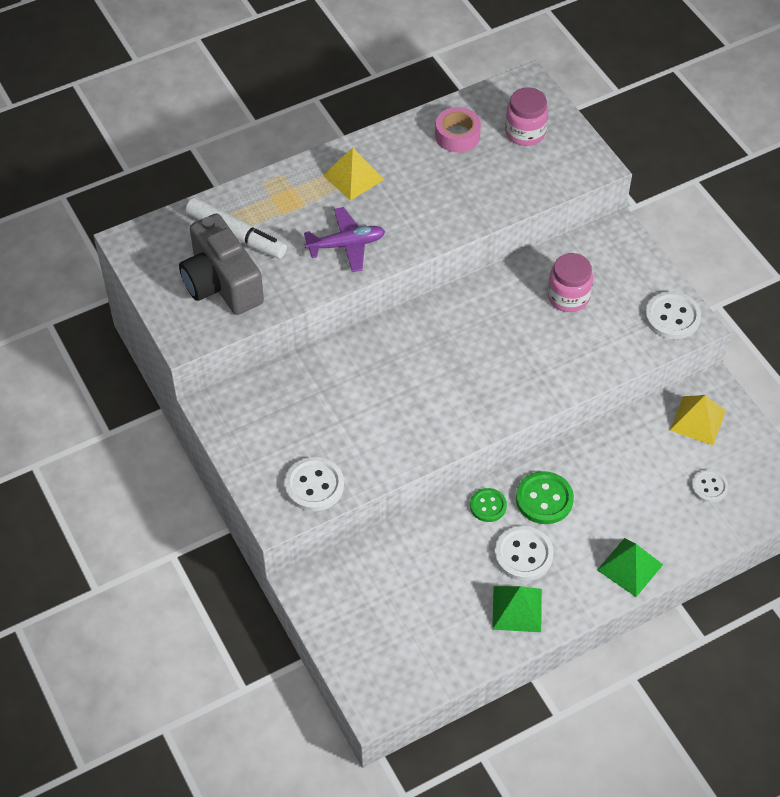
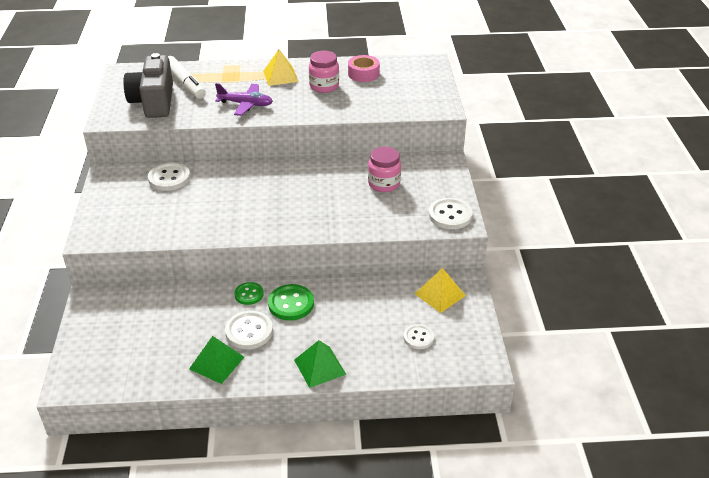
camera: 25 degrees right, 15 degrees down
white button [285,457,344,511] -> white button moved to [148,162,190,191]
pink jar [505,87,548,146] -> pink jar moved to [309,51,339,93]

